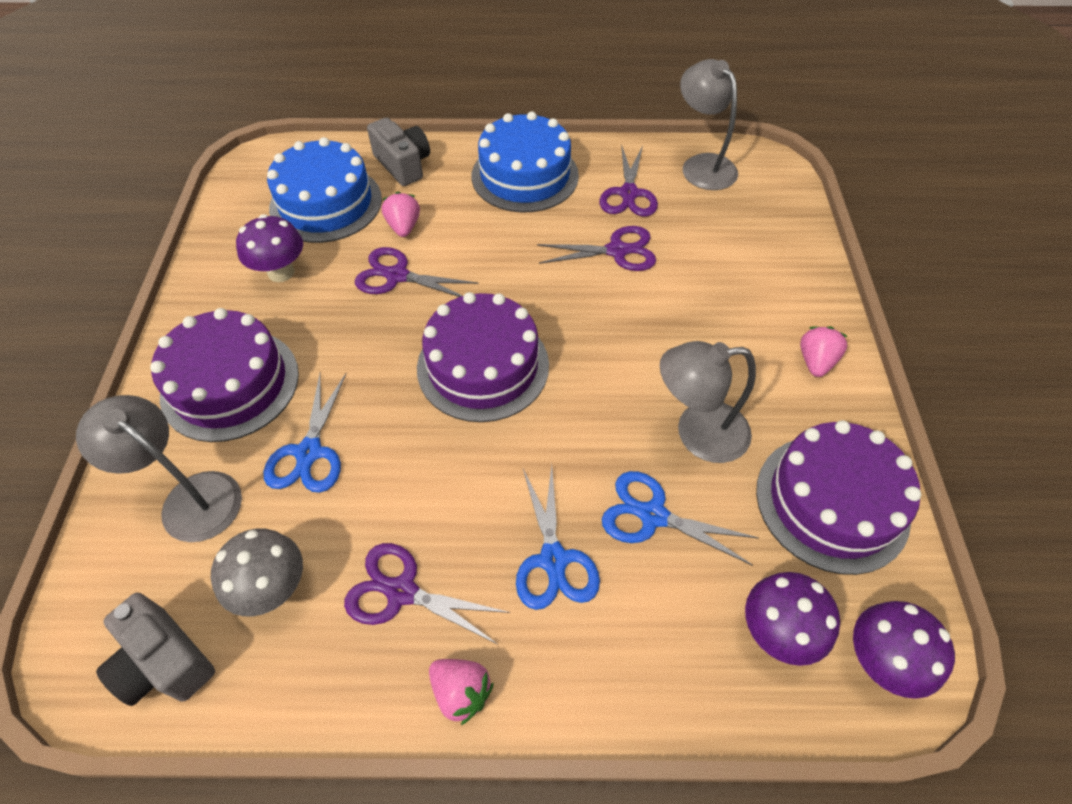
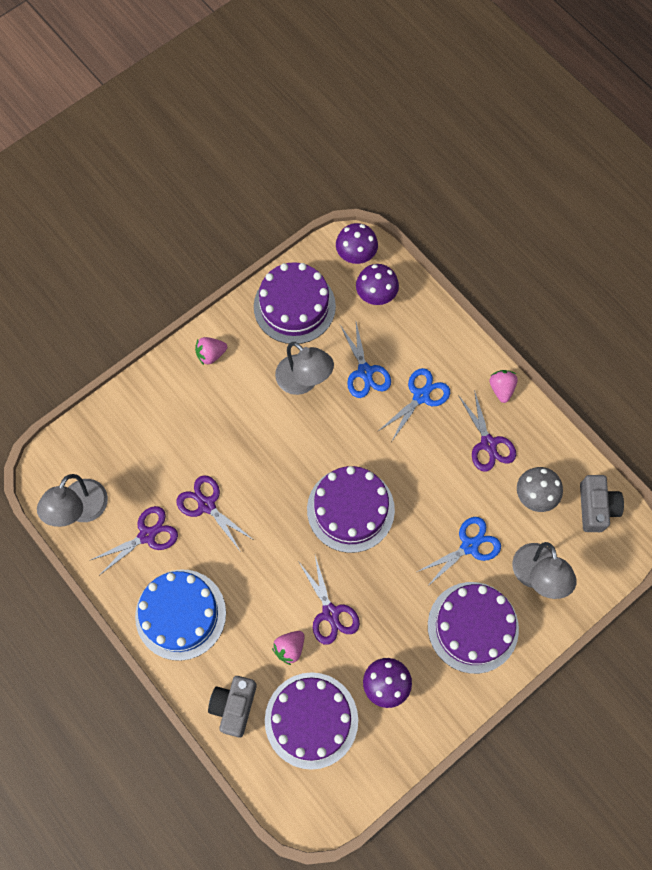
camera: 130 degrees left, 15 degrees up
blue cake [267,137,382,243] -> purple cake [265,672,358,770]

